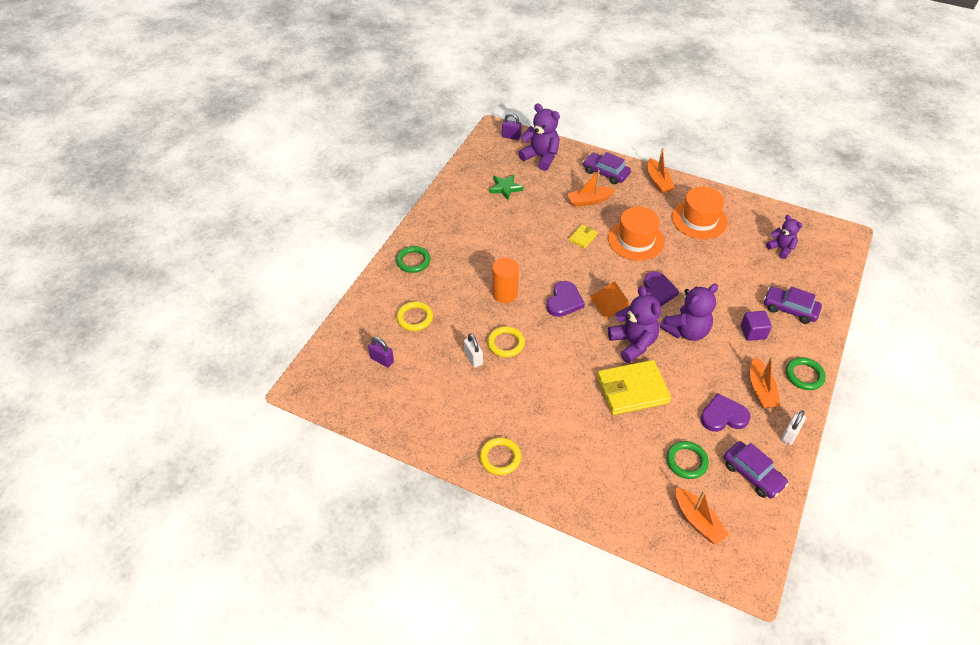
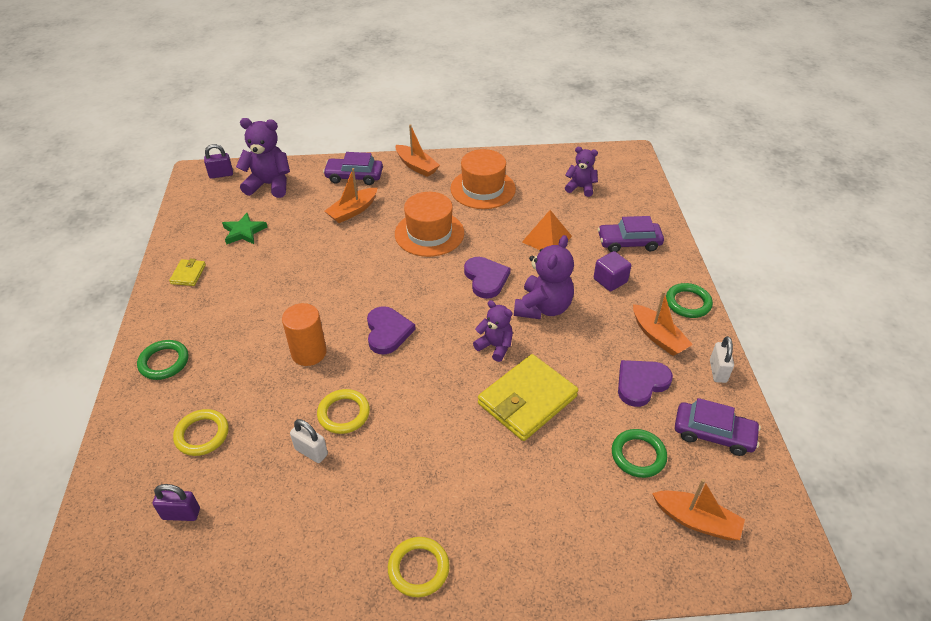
camera: 30 degrees left, 5 degrees down
yellow wallet [569,225,598,248] -> yellow wallet moved to [169,259,206,286]
orange pyramid [590,281,630,319] -> orange pyramid moved to [522,210,572,250]
purple teddy bear [608,286,661,363] -> purple teddy bear [473,300,513,362], size x0.62

